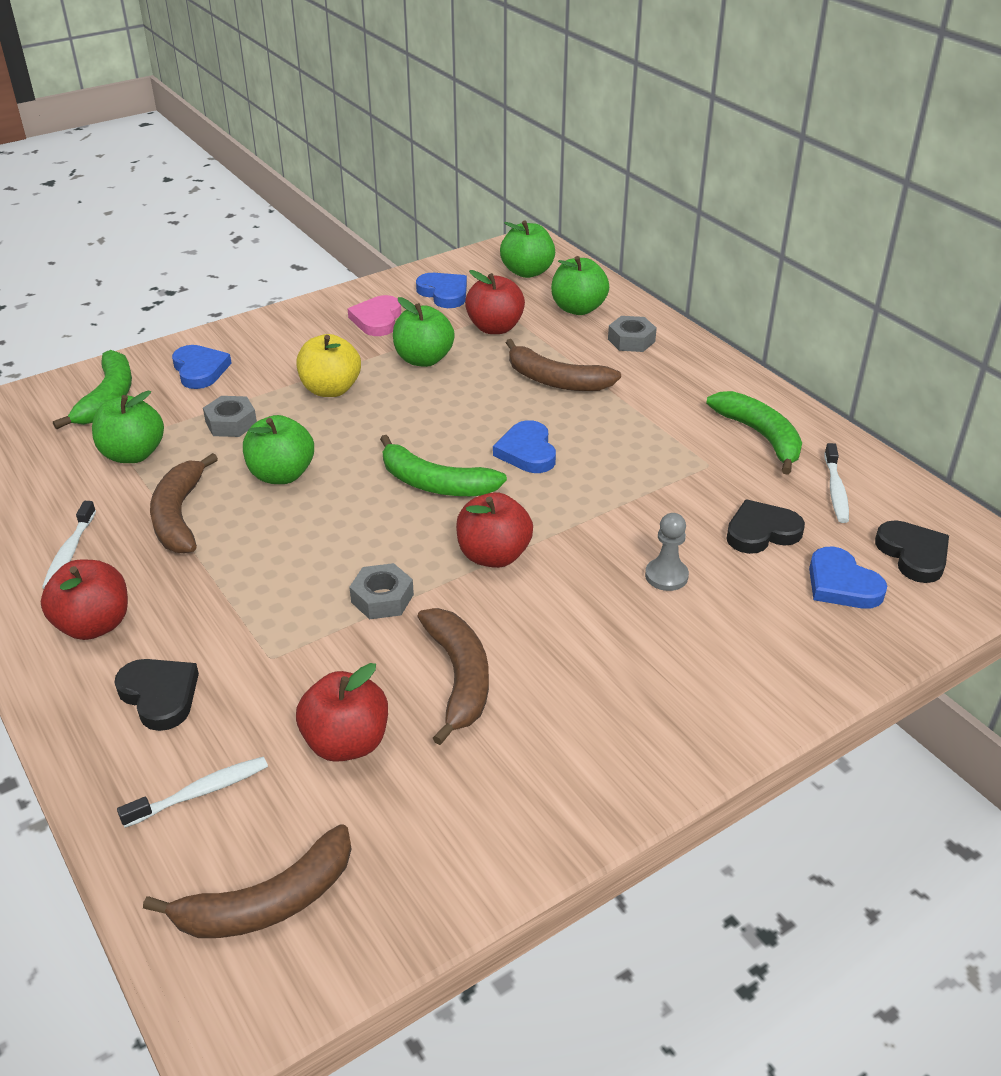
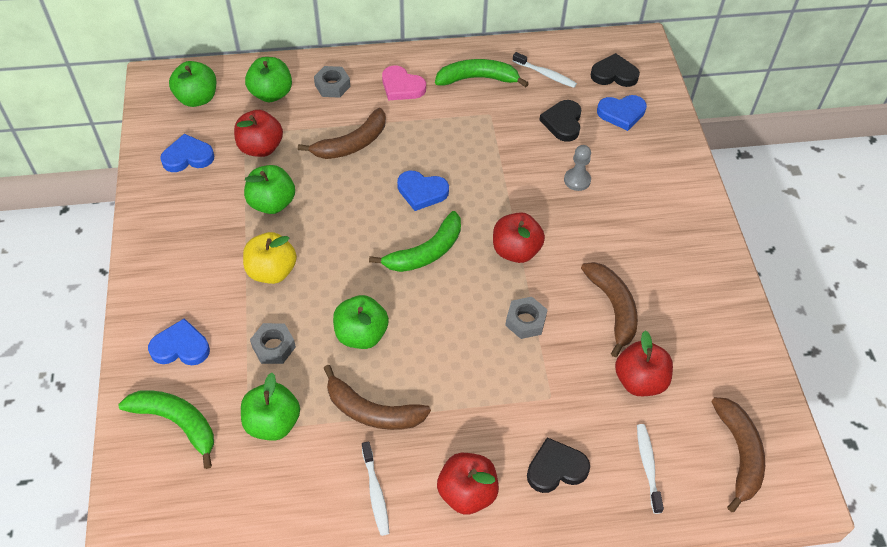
camera: 65 degrees left, 15 degrees up
white toothbrush [42,501,96,589] -> white toothbrush turned 45 degrees clockwise [362,442,389,536]
pink heart [348,295,401,336] -> pink heart moved to [382,66,426,100]
brown banana [417,608,489,745] -> brown banana turned 60 degrees clockwise [581,262,638,357]

